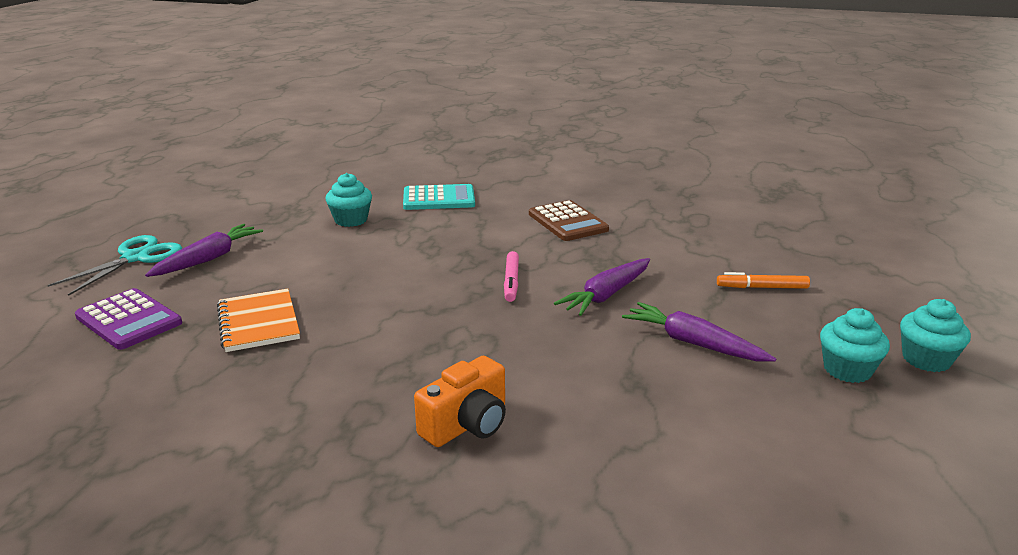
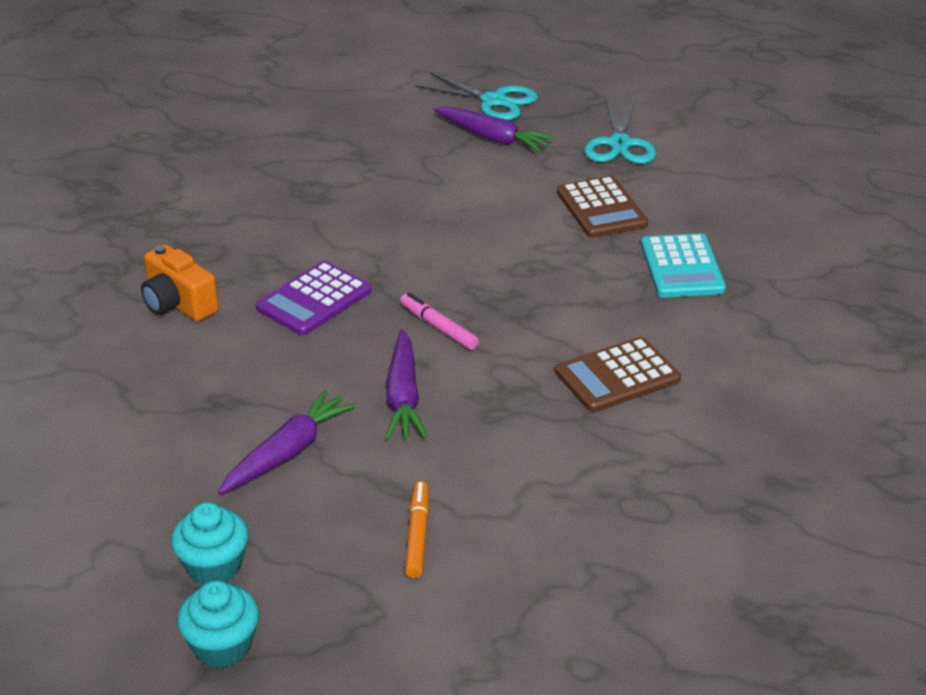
camera: 90 degrees right, 10 degrees up
purple calculator [75,288,182,350] -> purple calculator moved to [256,261,371,335]
orange notebook [217,289,300,352] -> none
turquoise cupcake [325,173,372,227] -> brown calculator [557,176,648,238]
pink marker [504,251,519,302] -> pink marker turned 45 degrees clockwise [400,293,479,350]
purple carrot [554,258,650,316] -> purple carrot turned 135 degrees counterclockwise [385,329,427,440]
none -> turquoise scissors [584,100,656,164]

